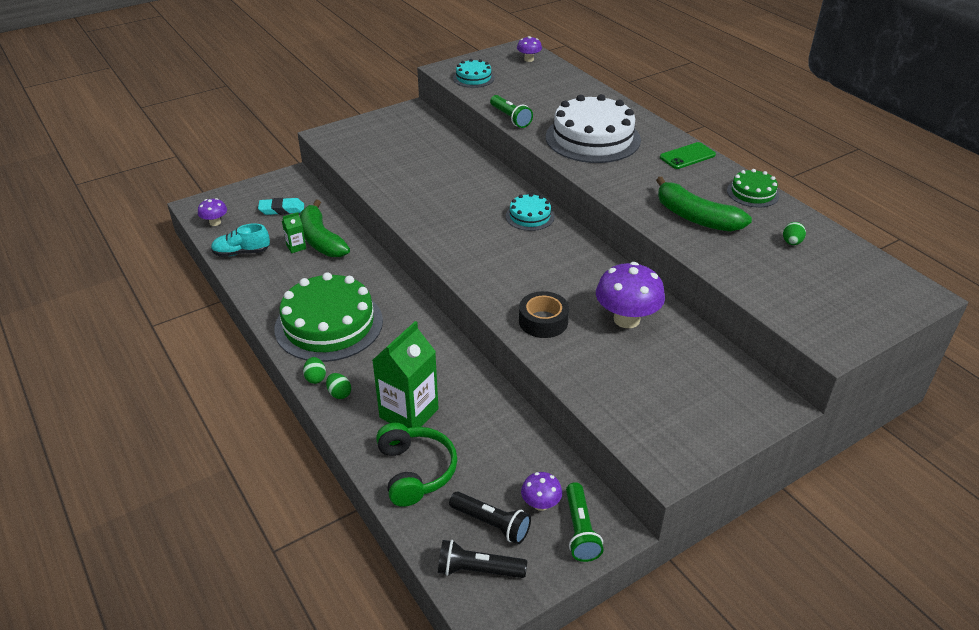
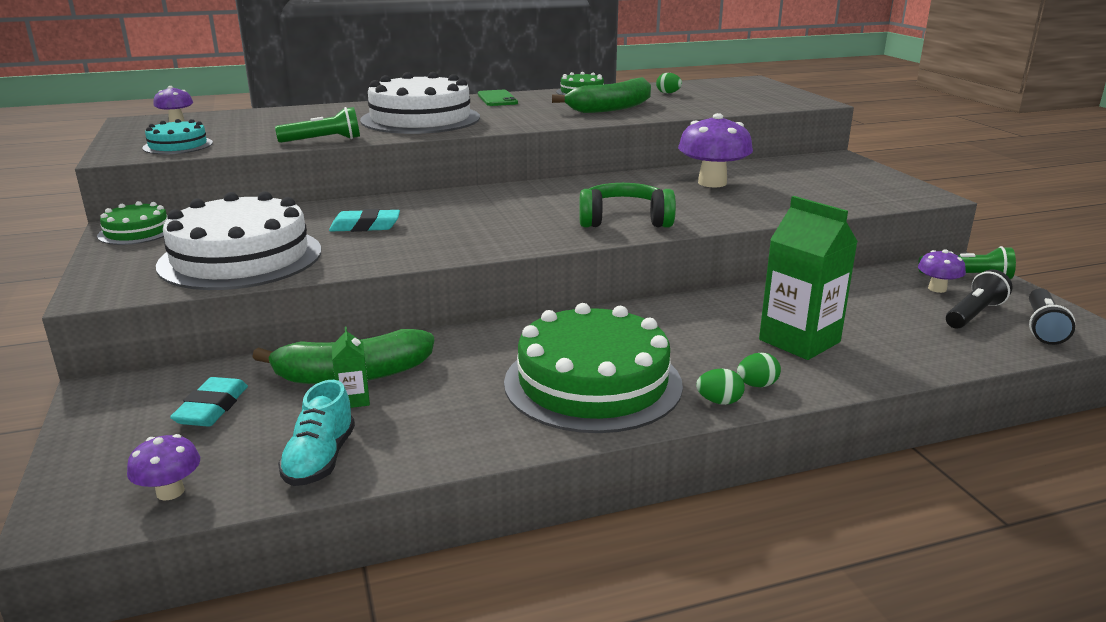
camera: 75 degrees left, 15 degrees down
green headphones [376,423,457,507] -> green headphones moved to [579,183,676,227]
turquoise cake [506,193,555,231] -> none
black tape [519,291,569,338] -> none
none -> green cake [97,201,168,245]
none -> white cake [156,191,321,290]
none -> turquoise eraser [329,209,400,232]

